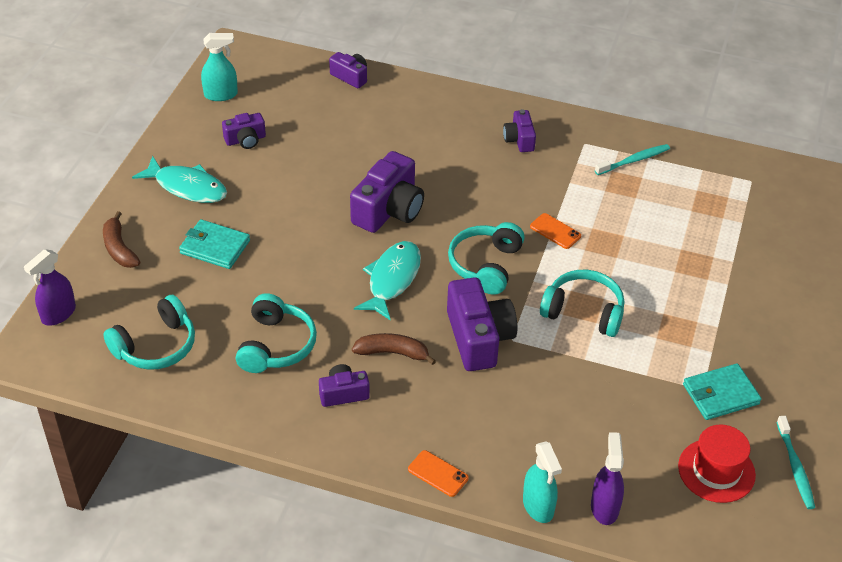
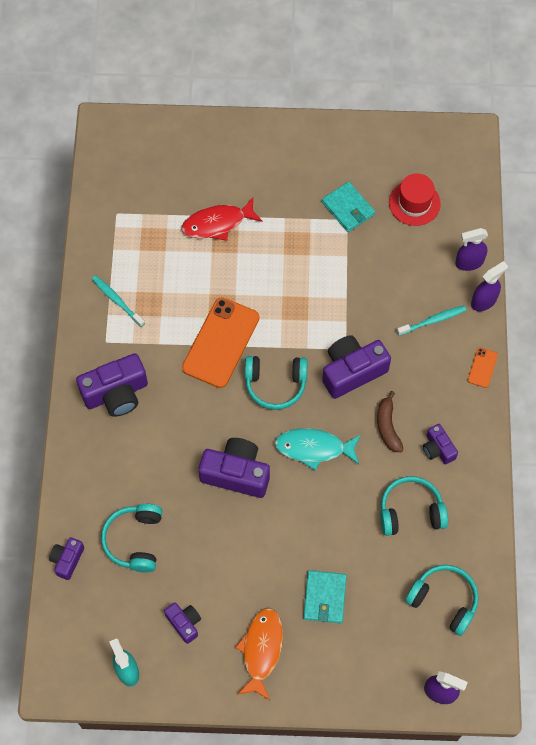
camera: 105 degrees left, 20 degrees up
brown banana [103,211,140,268] -> none
turquoise fish [132,156,227,203] -> orange fish [235,608,283,700]
purple camera [503,109,536,152] -> purple camera [76,353,148,417], size x1.83
turquoise spray bottle [523,441,562,523] -> purple spray bottle [471,261,508,311]
orange phone [530,213,581,249] -> orange phone [182,297,260,388], size x2.27
turquoise headphones [540,270,624,337] -> turquoise headphones moved to [101,504,162,573]
turquoise toothbrush [776,416,815,509] -> turquoise toothbrush moved to [397,306,466,336]
none -> red fish [182,198,263,241]

